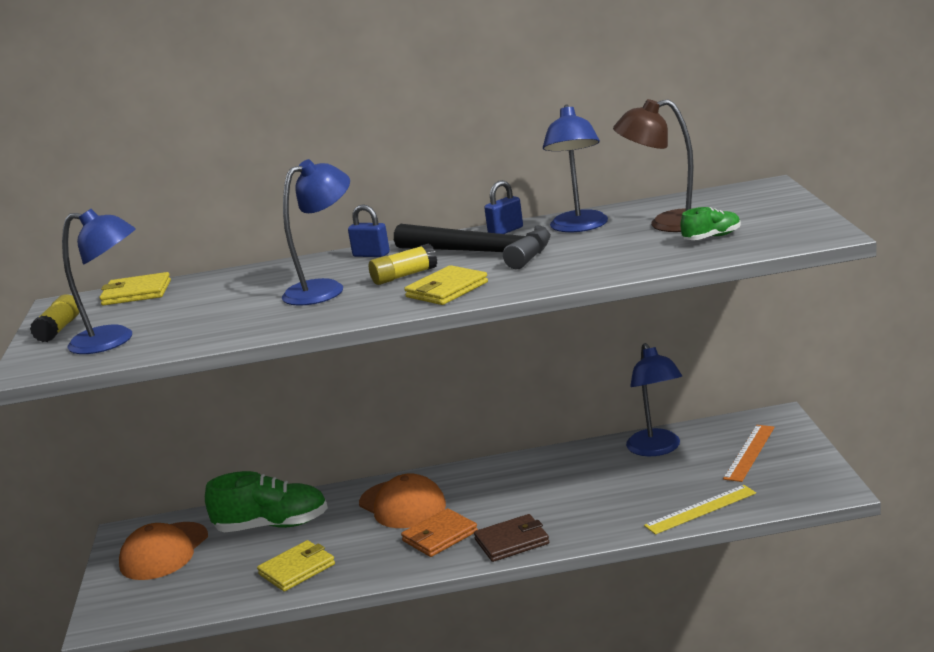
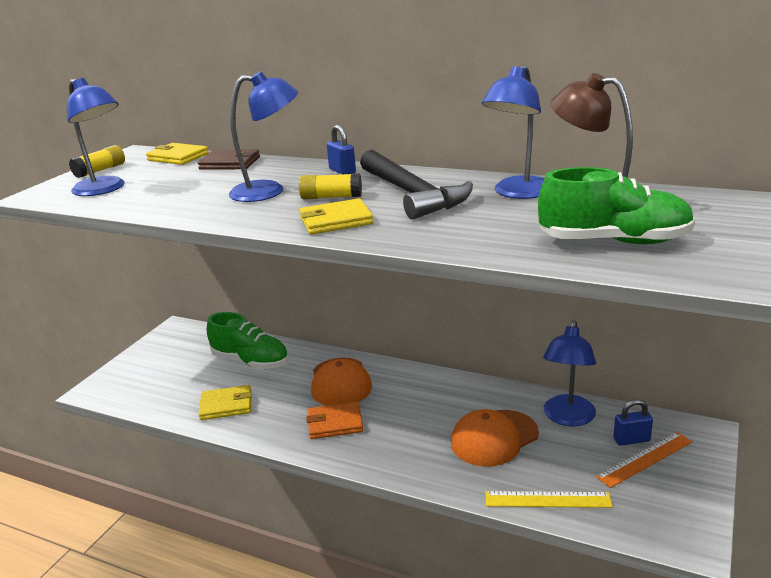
camera: 30 degrees right, 5 degrees up
orange cap [119,522,208,580] -> orange cap moved to [451,409,539,466]
brown wallet [474,514,549,562] -> brown wallet moved to [198,149,260,170]
blue padlock [484,180,523,234] -> blue padlock moved to [613,399,653,446]
green shoe [680,207,741,240] -> green shoe [538,167,695,244], size x2.00

